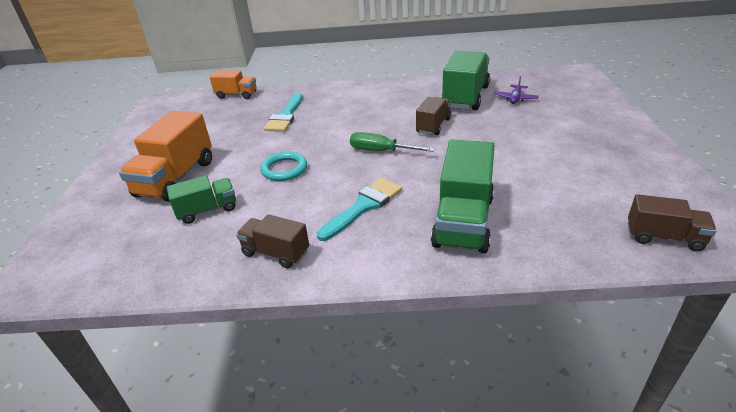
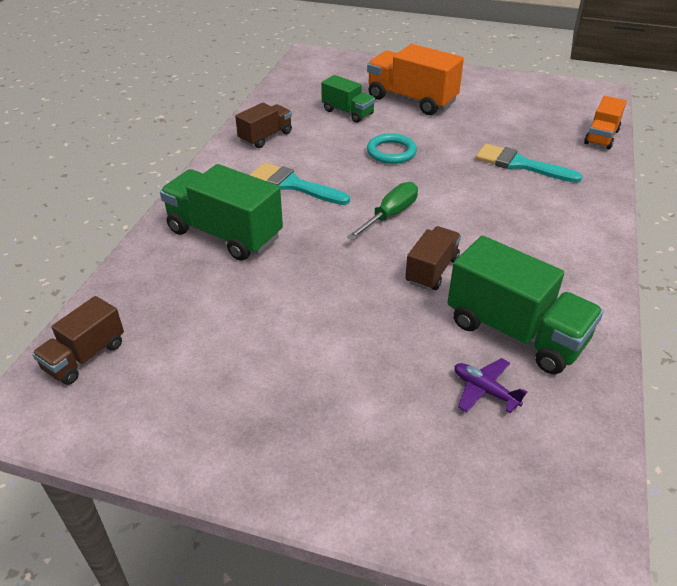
camera: 105 degrees right, 5 degrees up
green truck [167,175,236,224] -> green truck turned 45 degrees counterclockwise [321,75,375,123]
turquoise brush [317,178,402,241] -> turquoise brush turned 150 degrees clockwise [249,162,350,205]
brown truck [416,97,451,135] -> brown truck turned 105 degrees counterclockwise [405,226,461,290]

